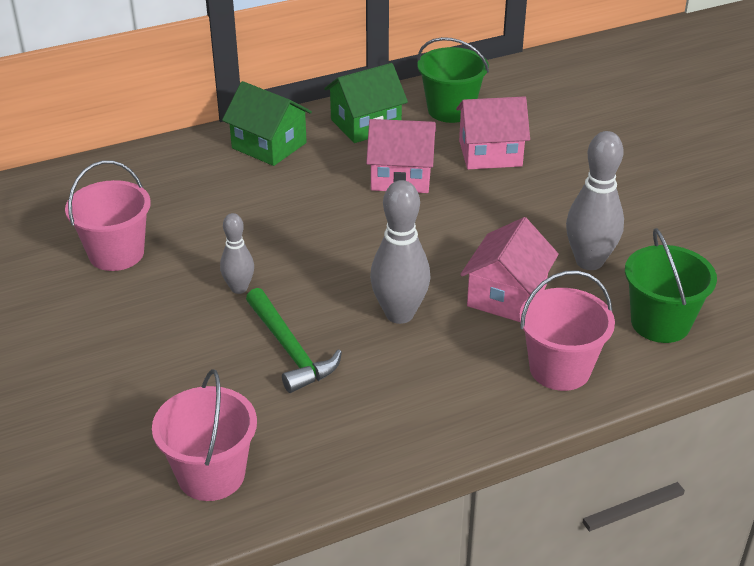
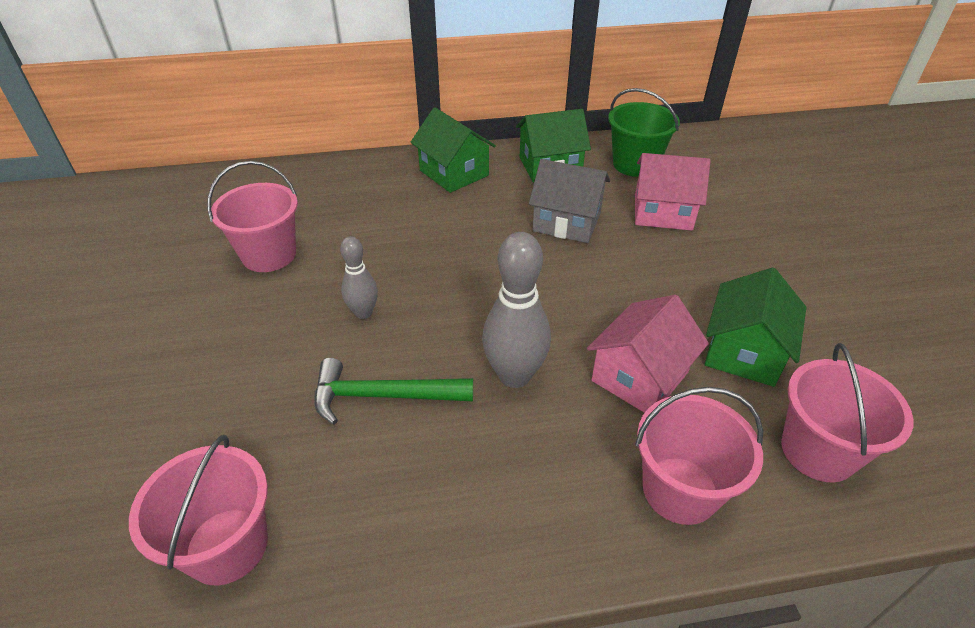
camera: 15 degrees right, 5 degrees up
green hammer [246,288,342,393] -> green hammer turned 105 degrees clockwise [314,358,473,425]
pink house [366,119,436,193] -> grey house [529,159,610,243]
grey bowling pin [566,131,624,270] -> green house [705,268,806,387]
green bucket [625,228,717,343] -> pink bucket [781,343,913,482]

